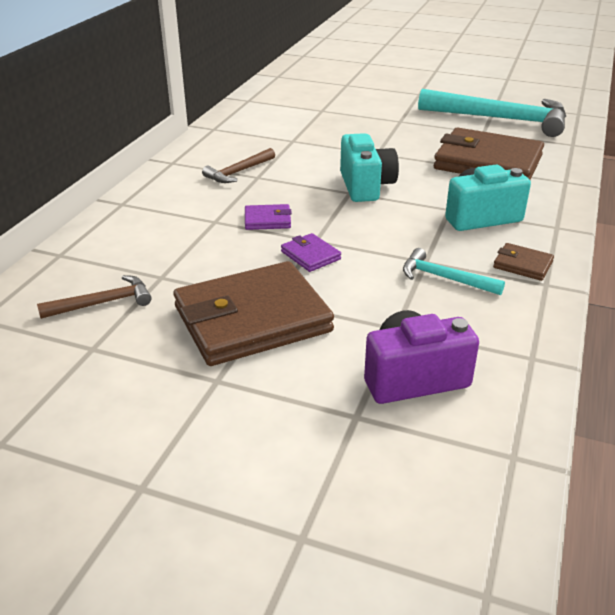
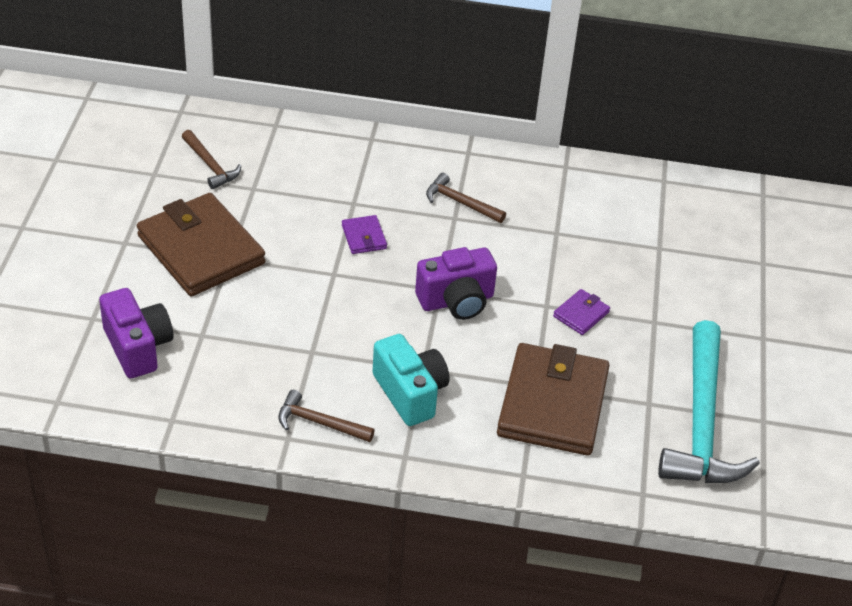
camera: 75 degrees right, 10 degrees up
purple wallet [281,233,341,272] -> purple wallet moved to [553,289,610,335]
turquoise camera [340,133,399,202] -> purple camera [415,247,497,320]
turquoise hammer [403,248,505,295] -> none
brown wallet [493,243,554,281] -> brown hammer [278,390,375,442]

